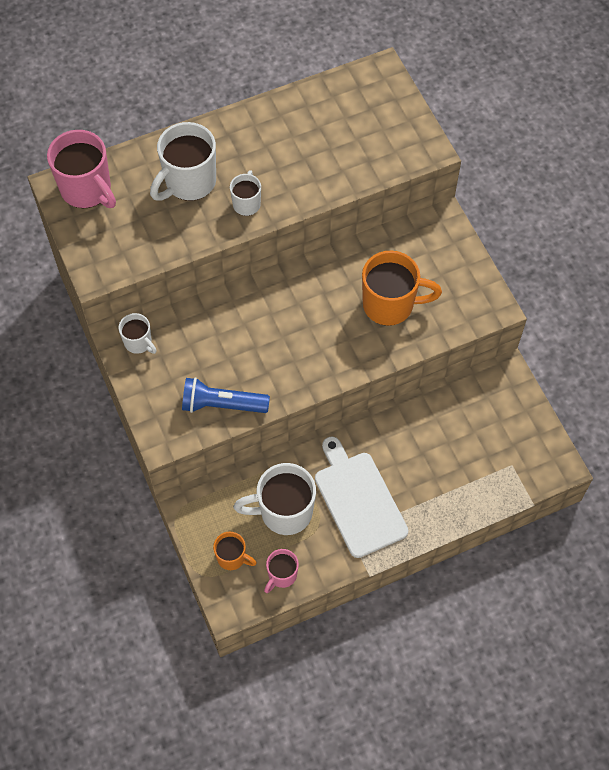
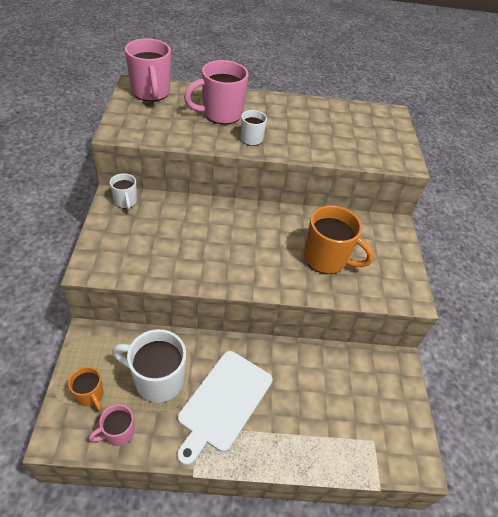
camera: 20 degrees right, 15 degrees down
white mug [150,122,216,201] -> pink mug [184,60,248,124]
blue flashlight [182,377,270,413] -> none
white cutting board [315,436,408,558] -> white cutting board turned 150 degrees counterclockwise [177,351,272,465]

